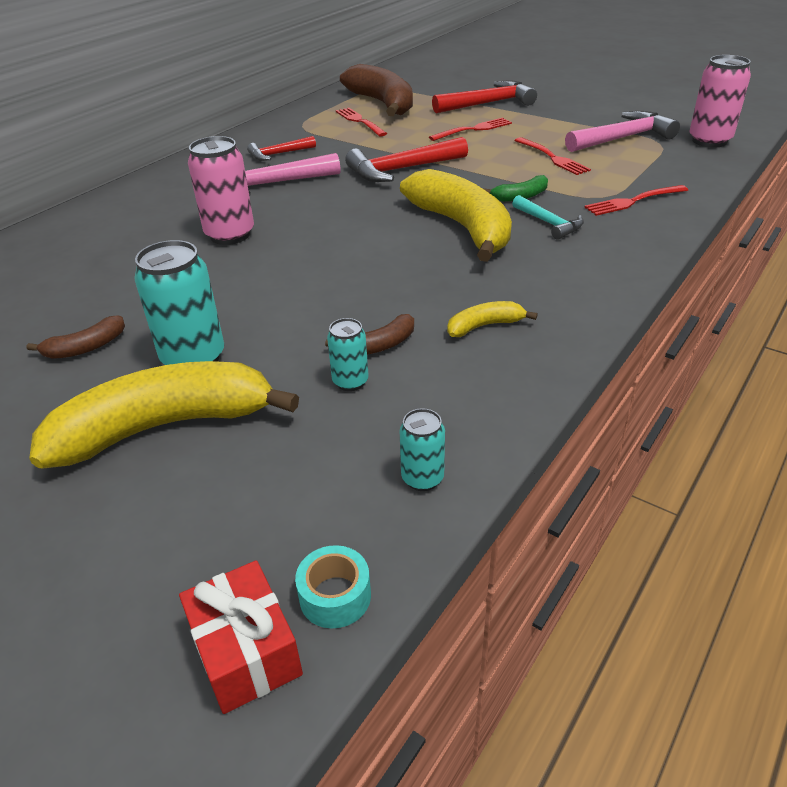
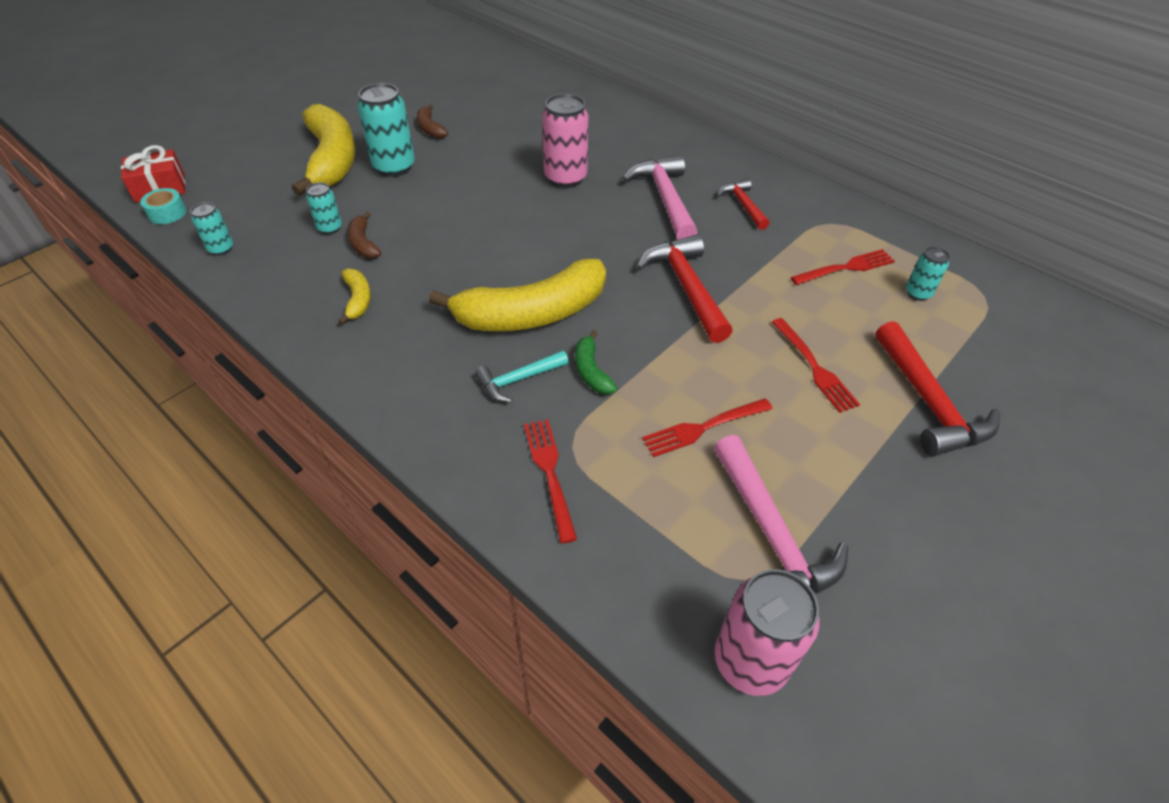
camera: 95 degrees right, 10 degrees up
brown banana [340,64,413,116] -> turquoise can [906,247,950,301]

